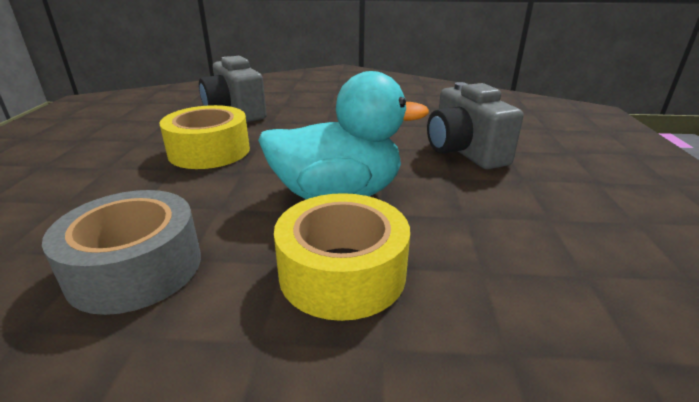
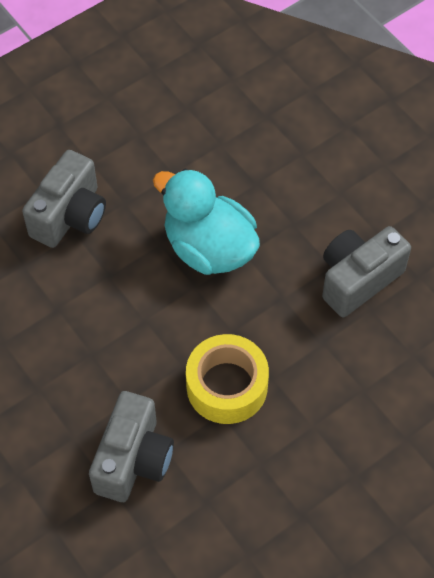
camera: 130 degrees left, 30 degrees up
grey tape [42,190,201,315] -> grey camera [322,226,411,317]
yellow tape [274,193,410,321] -> none

